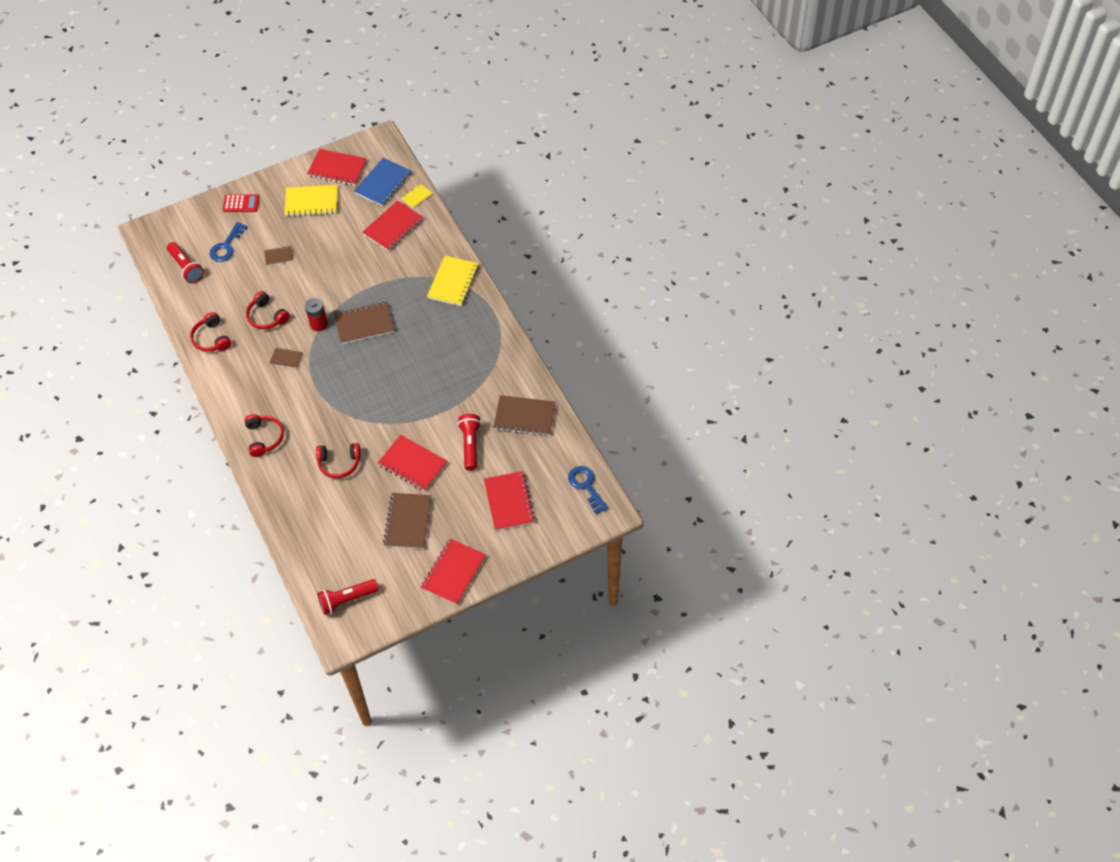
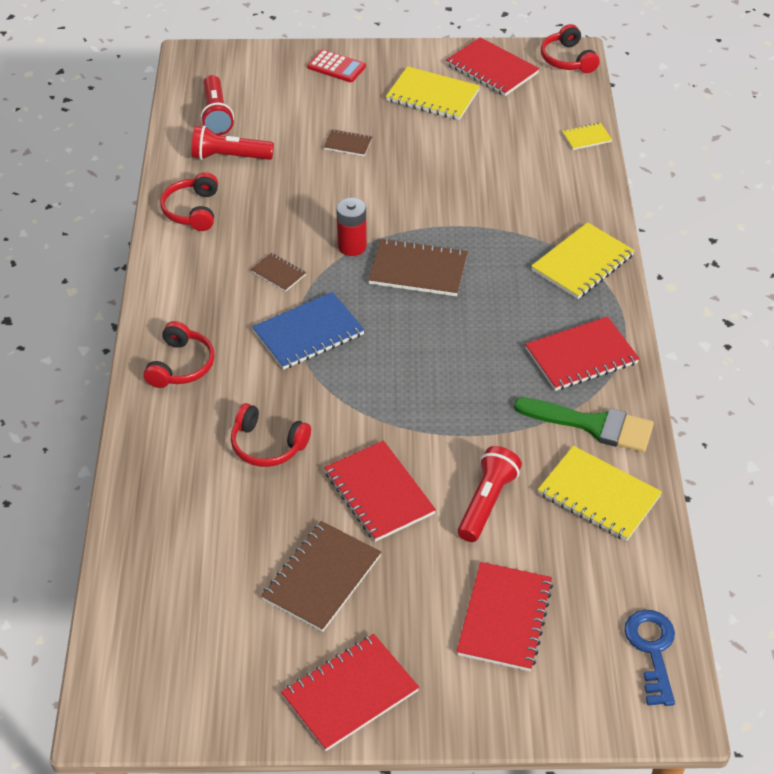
camera: 25 degrees right, 10 degrees down
blue key [210,222,247,262] -> none
red headphones [246,291,290,329] -> red headphones moved to [541,24,600,73]
red flashlight [317,579,379,615] -> red flashlight moved to [191,125,274,160]
blue notebook [354,158,411,207] -> blue notebook moved to [252,292,365,370]
red notebook [362,200,424,251] -> red notebook moved to [525,316,640,391]
brown notebook [493,395,556,436] -> yellow notebook [538,446,662,541]
none -> green brush [514,397,654,452]

